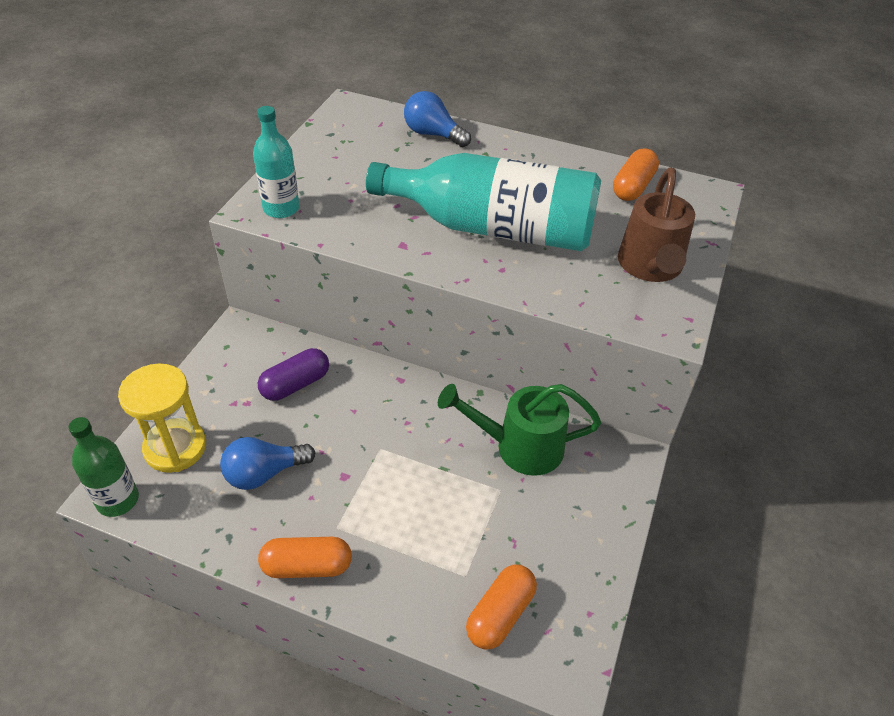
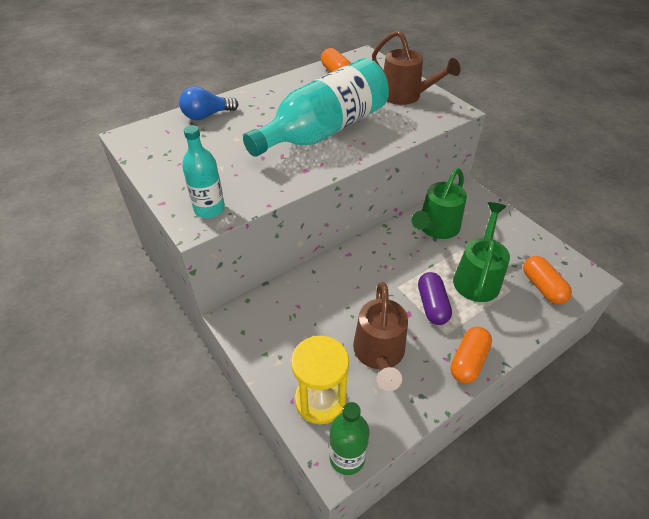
camera: 55 degrees left, 0 degrees up
blue light bulb [220,437,316,490] -> brown watering can [353,282,408,391]
purple capsule [258,348,329,401] -> purple capsule moved to [418,272,452,325]
none -> green watering can [453,202,510,302]

